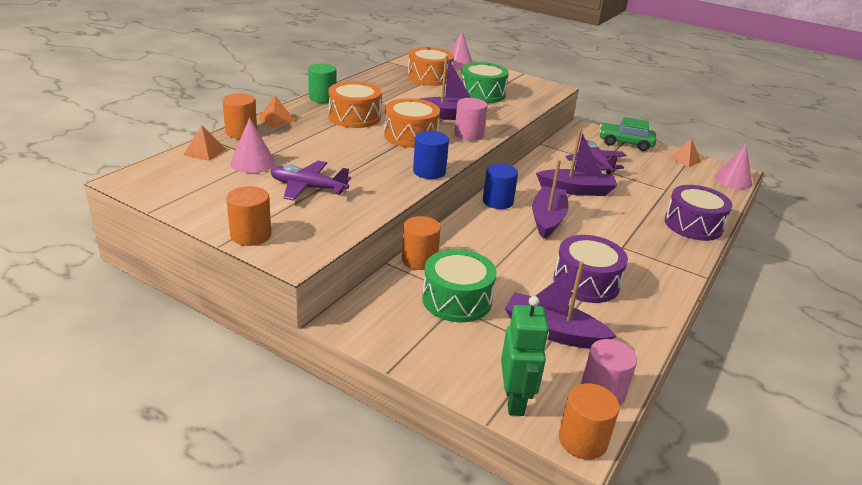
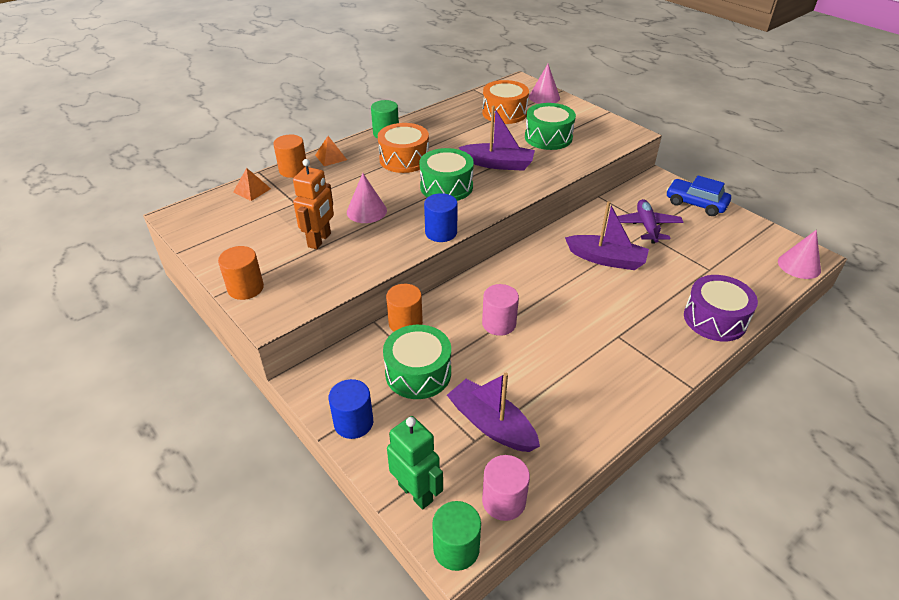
camera: 20 degrees right, 10 degrees up
pink cone [230,118,275,173] -> pink cone moved to [347,173,387,223]
purple plane [270,161,351,201] -> orange robot [293,159,334,249]
orange drum [384,98,440,148] -> green drum [419,148,474,201]
pink cylinder [455,98,487,141] -> pink cylinder moved to [482,284,519,336]
blue cylinder [483,164,518,209] -> blue cylinder moved to [329,379,373,439]
green robot [501,296,549,416] -> green robot turned 60 degrees counterclockwise [387,416,443,510]
purple boat [532,160,569,239] -> none
purple drum [554,235,628,303] -> none
orange cylinder [559,383,619,460] -> green cylinder [432,501,481,571]
green car [599,117,656,151] -> blue car [666,175,731,216]
orange pyramid [669,139,702,167] -> none

